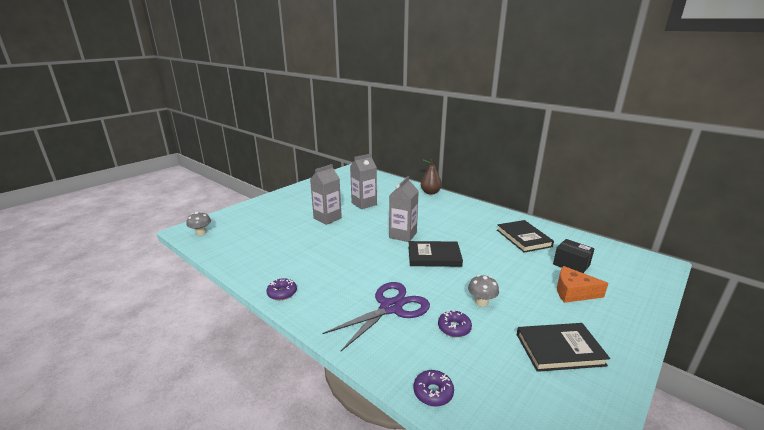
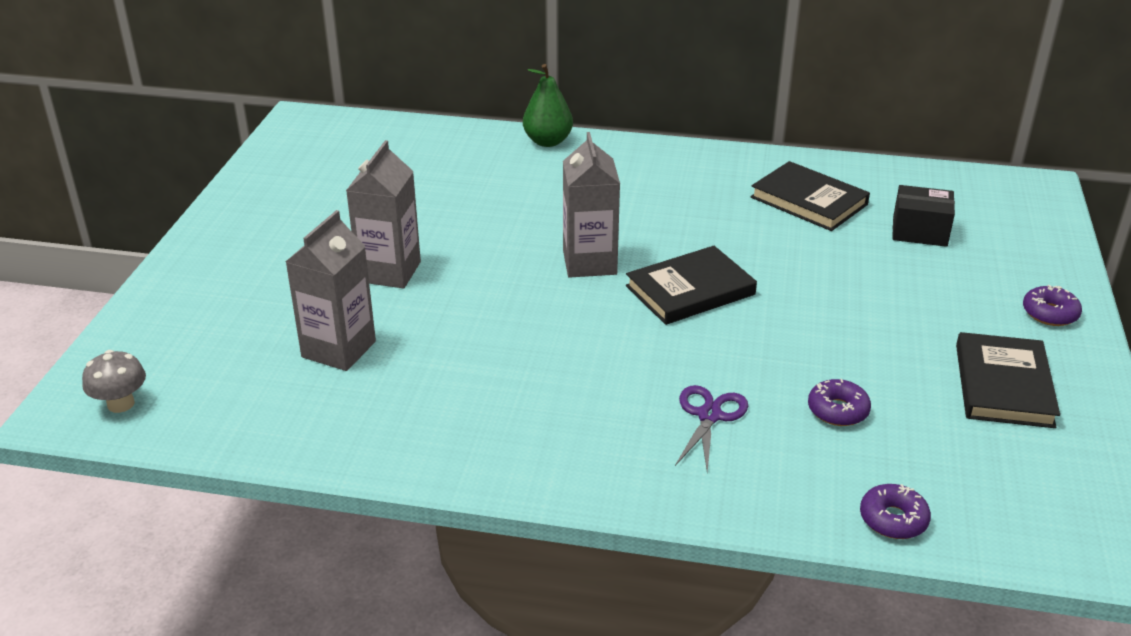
camera: 30 degrees left, 10 degrees up
purple donut [266,278,297,300] -> purple donut moved to [1023,285,1082,326]
purple scissors [322,282,430,351] -> purple scissors [675,385,748,472], size x0.58
grey carton [350,153,377,209] -> grey carton moved to [285,210,376,371]
brown pear [421,159,442,195] -> green pear [523,64,573,147]
grey mushroom [468,275,499,307] -> none
black book [517,323,610,372] -> black book turned 45 degrees counterclockwise [956,332,1060,428]
orange cheese [557,266,608,303] -> none

